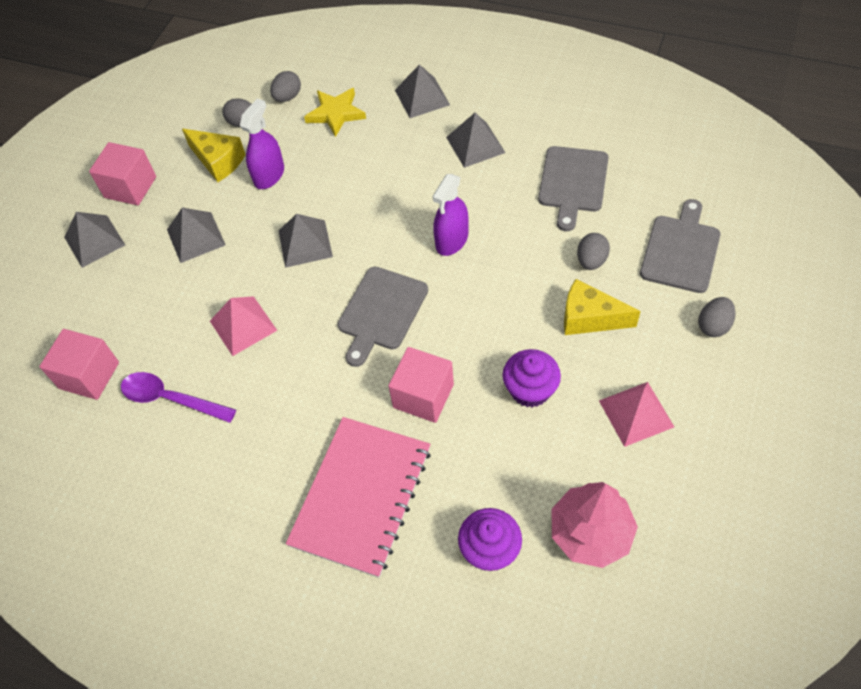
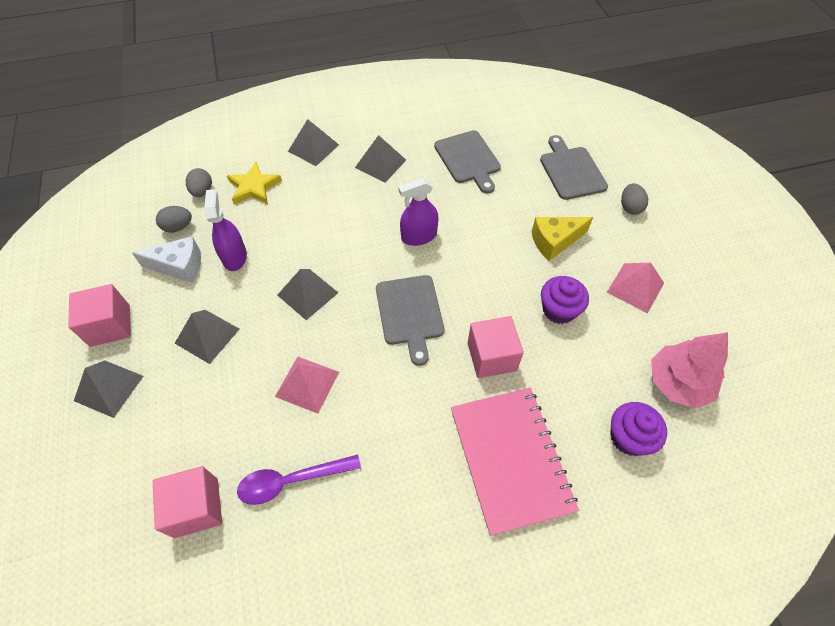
camera: 40 degrees left, 0 degrees up
yellow cheese [182,129,246,182] -> white cheese [132,236,201,283]
purple spray bottle [433,174,469,256] -> purple spray bottle turned 75 degrees clockwise [398,178,438,246]
grey egg [577,233,610,270] -> none

